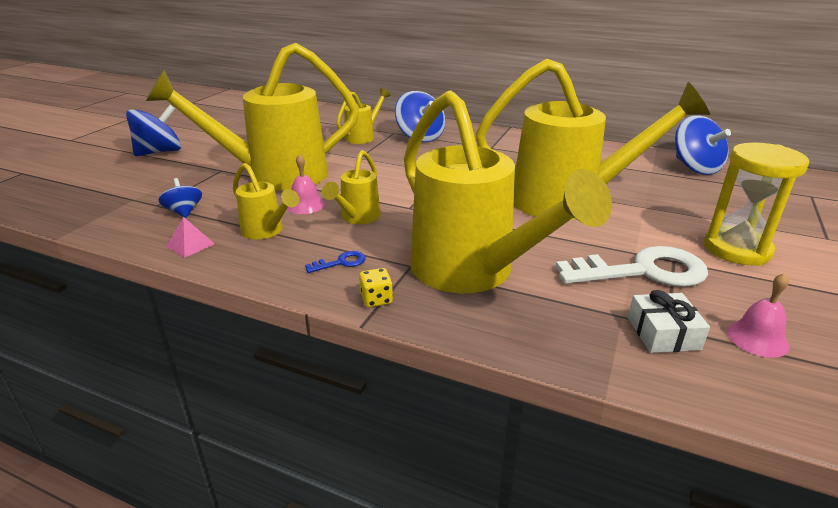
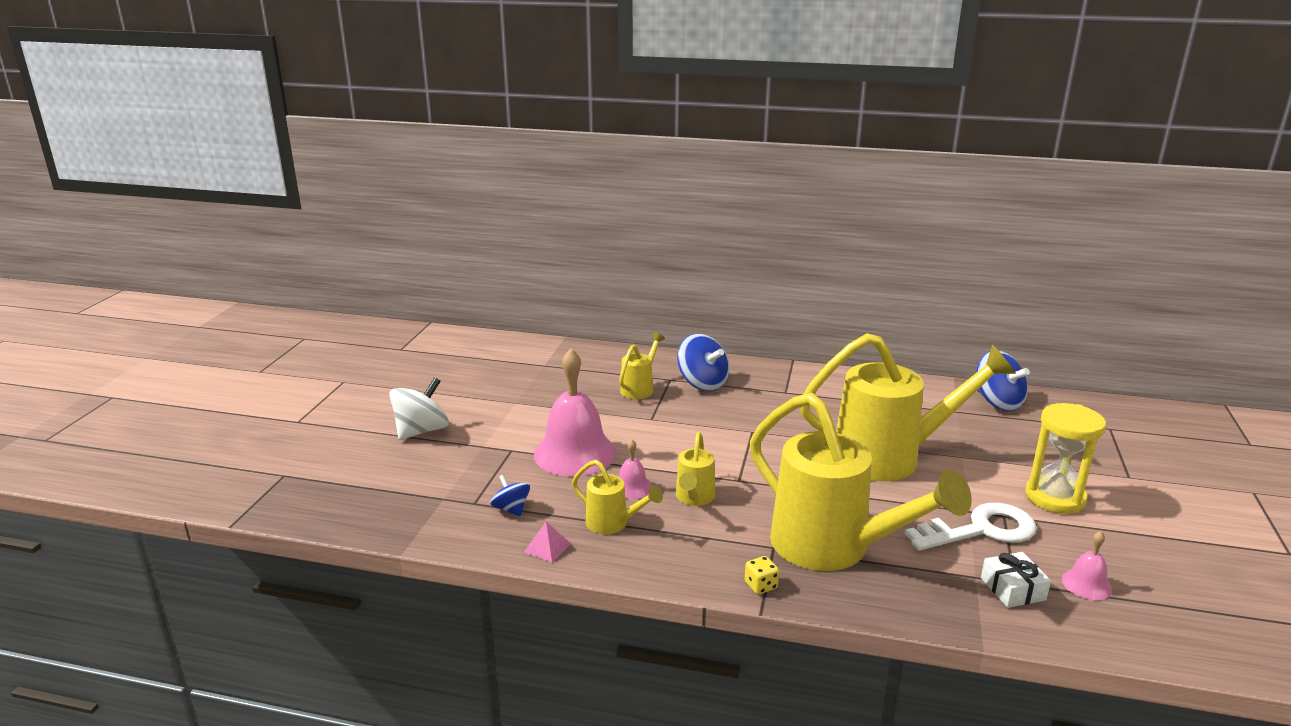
camera: 10 degrees left, 5 degrees down
blue spinning top [126,105,181,156] -> white spinning top [389,377,449,440]
yellow watering can [146,43,359,191] -> pink bell [534,349,617,476]
blue key [305,251,366,273] -> none

